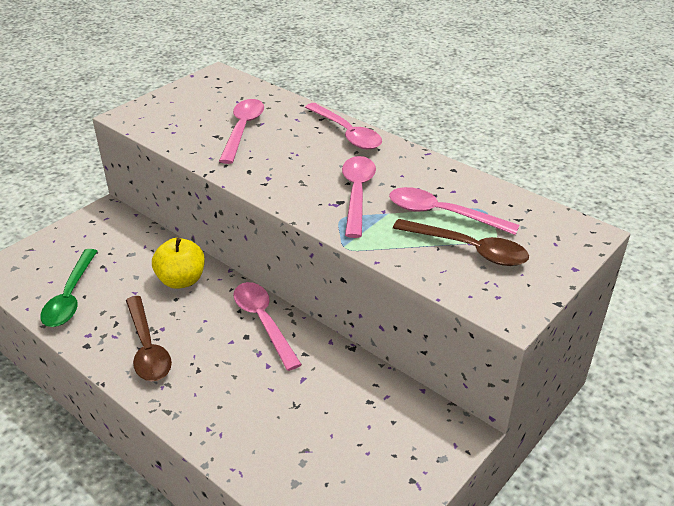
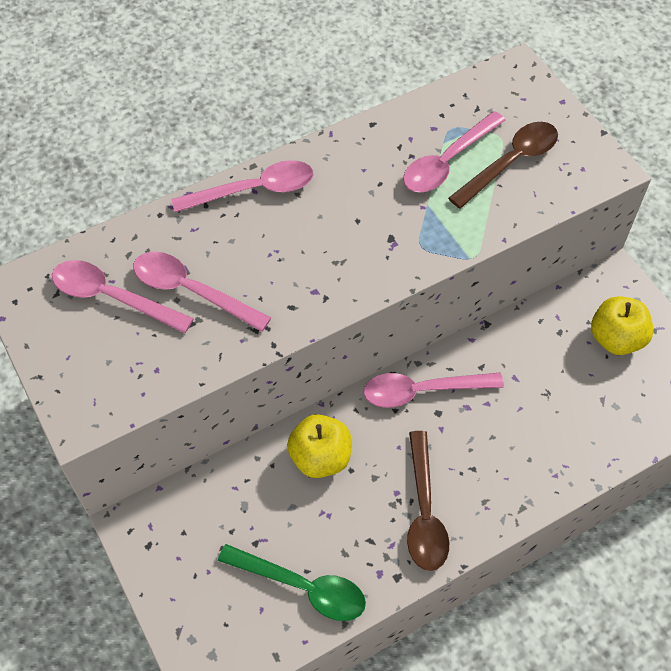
camera: 70 degrees left, 20 degrees up
brown spoon [126,296,172,381] -> brown spoon turned 90 degrees clockwise [407,431,449,571]
pink spoon [342,156,376,238] -> pink spoon moved to [52,260,194,333]
none -> yellow apple [591,296,654,355]

